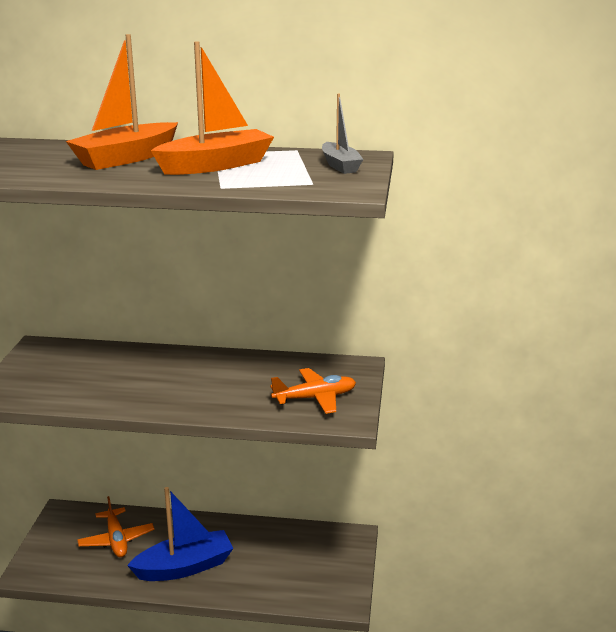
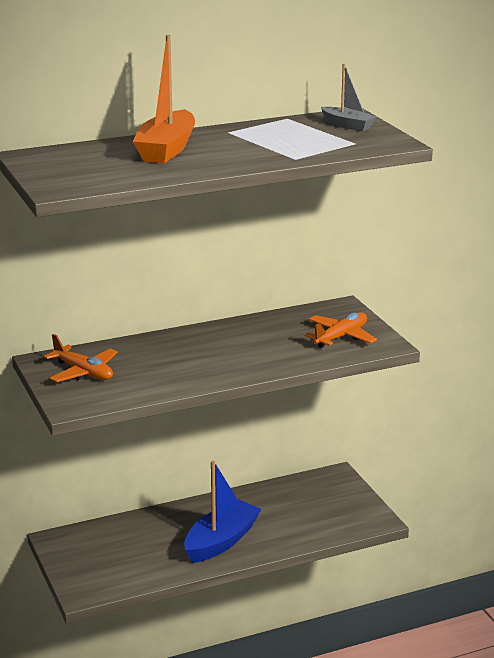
camera: 30 degrees left, 0 degrees up
orange plane [77,496,155,557] -> orange plane moved to [44,334,118,382]
orange boat [151,41,274,175] -> none

